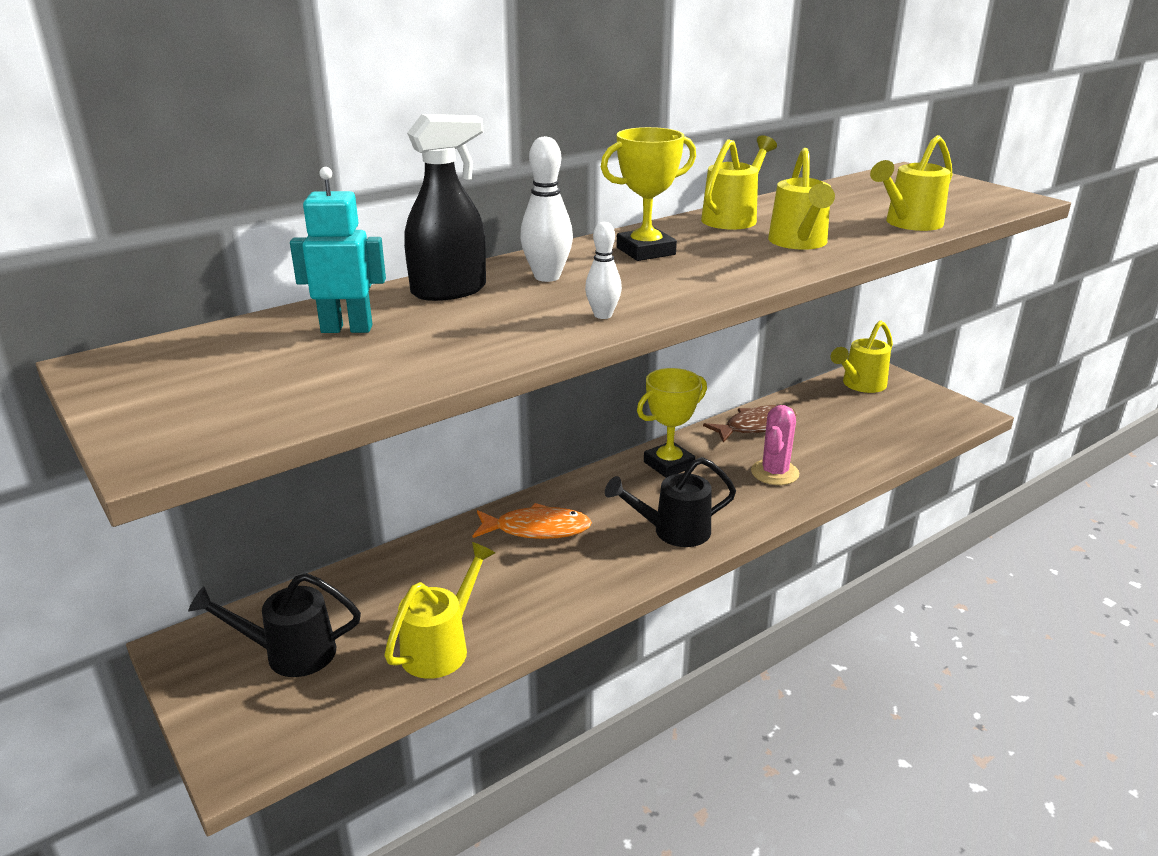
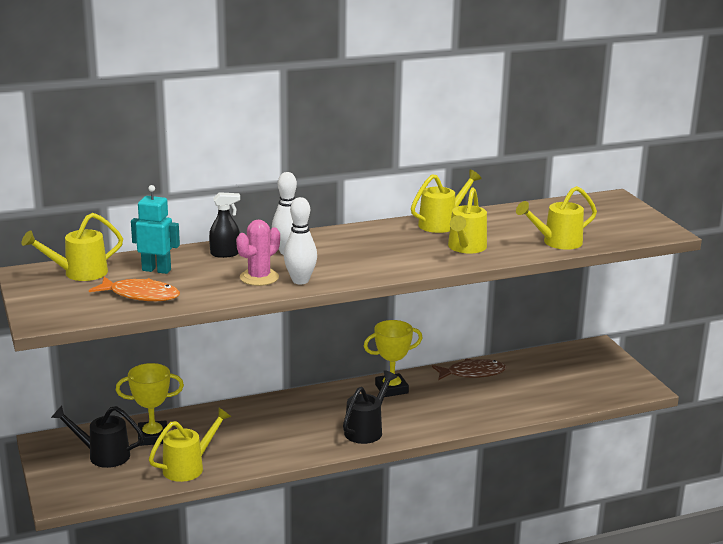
camera: 15 degrees right, 5 degrees down
black spray bottle [404,114,486,301] -> black spray bottle [209,192,240,258], size x0.64
orange fish [473,503,592,539] -> orange fish moved to [89,277,180,301]
white bowling pin [585,222,622,319] -> white bowling pin [284,197,317,284], size x1.58
yellow trophy [601,127,696,261] -> yellow trophy moved to [116,363,184,446]
black watering can [605,457,736,547] -> black watering can turned 120 degrees clockwise [343,370,397,444]
pink cactus [751,405,799,485] -> pink cactus moved to [236,220,280,286]
yellow watering can [831,320,893,393] -> yellow watering can moved to [21,213,123,281]

